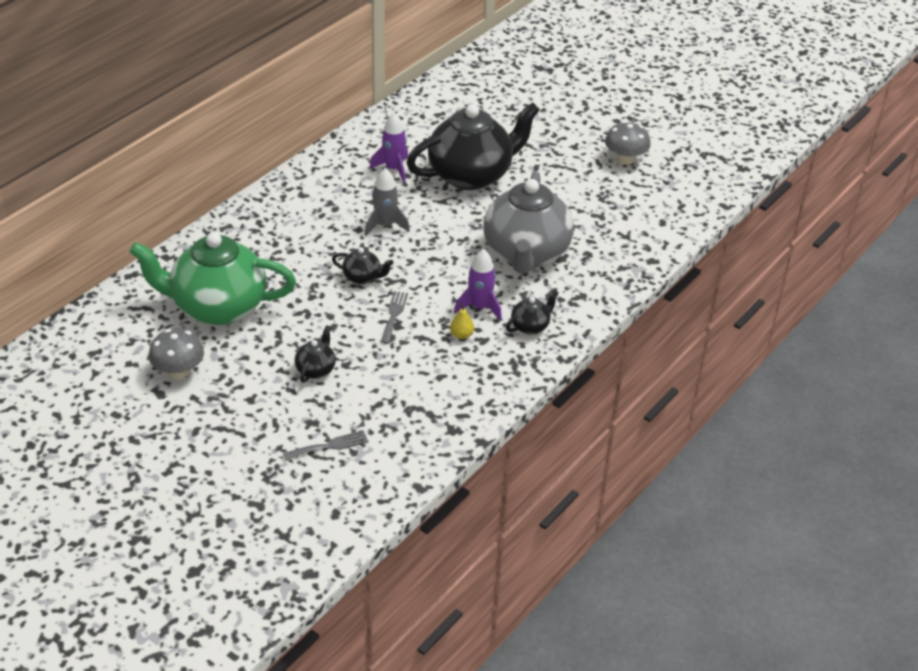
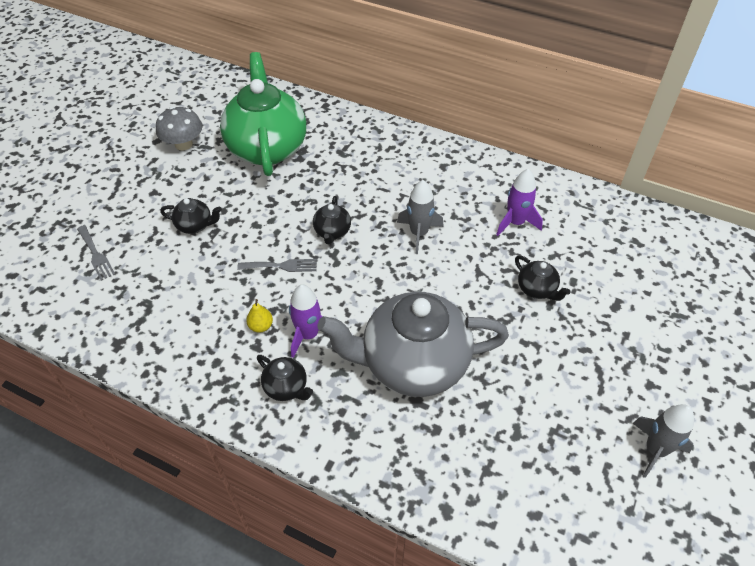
camera: 80 degrees right, 10 degrees up
black teapot [406,102,540,190] -> black teapot [515,255,570,301], size x0.41
grey mushroom [605,121,651,165] -> grey rocket [632,404,694,478]

